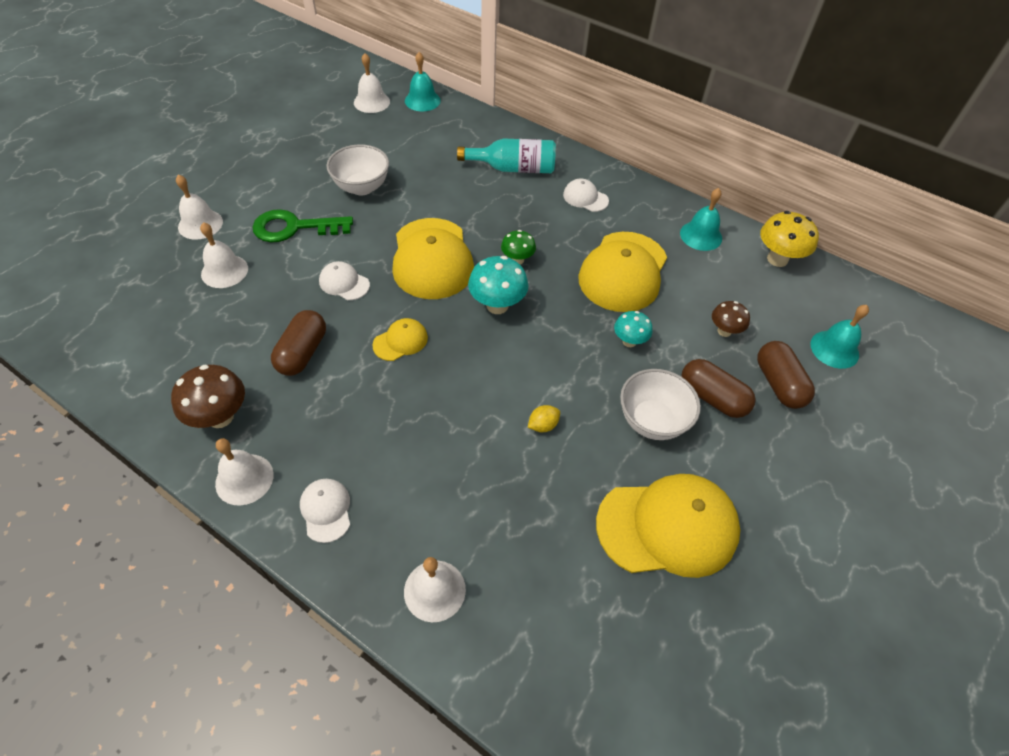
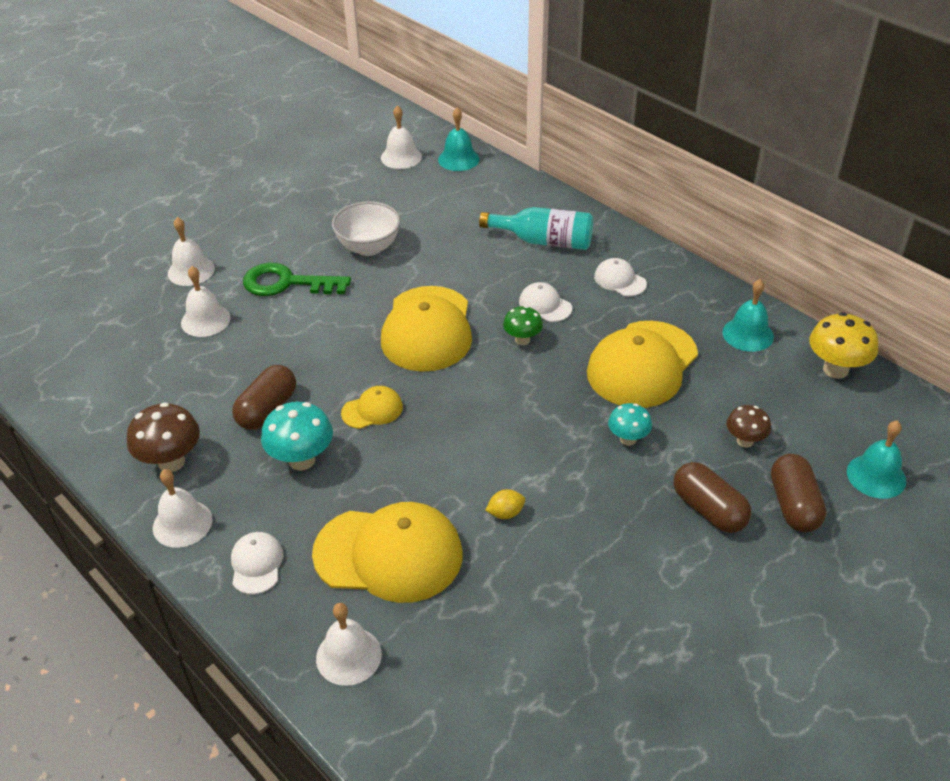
camera: 15 degrees right, 10 degrees down
white cap [319,261,370,300] -> white cap moved to [519,282,572,322]
turquoise mushroom [468,256,529,314] -> turquoise mushroom moved to [261,401,333,471]
yellow cap [596,474,740,578] -> yellow cap moved to [312,502,463,603]
white bowl [620,369,701,440] -> none

